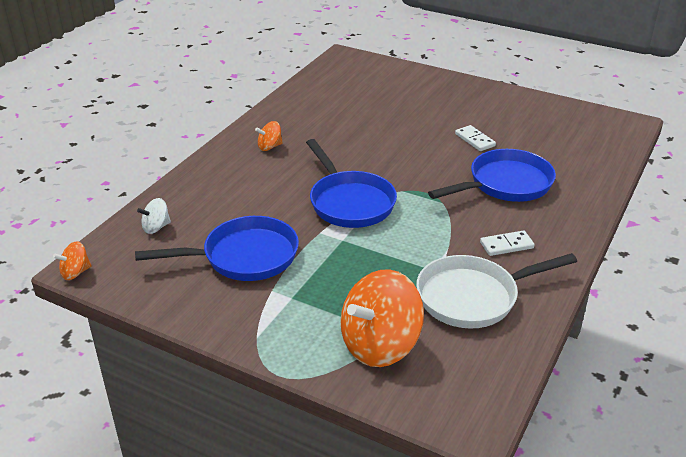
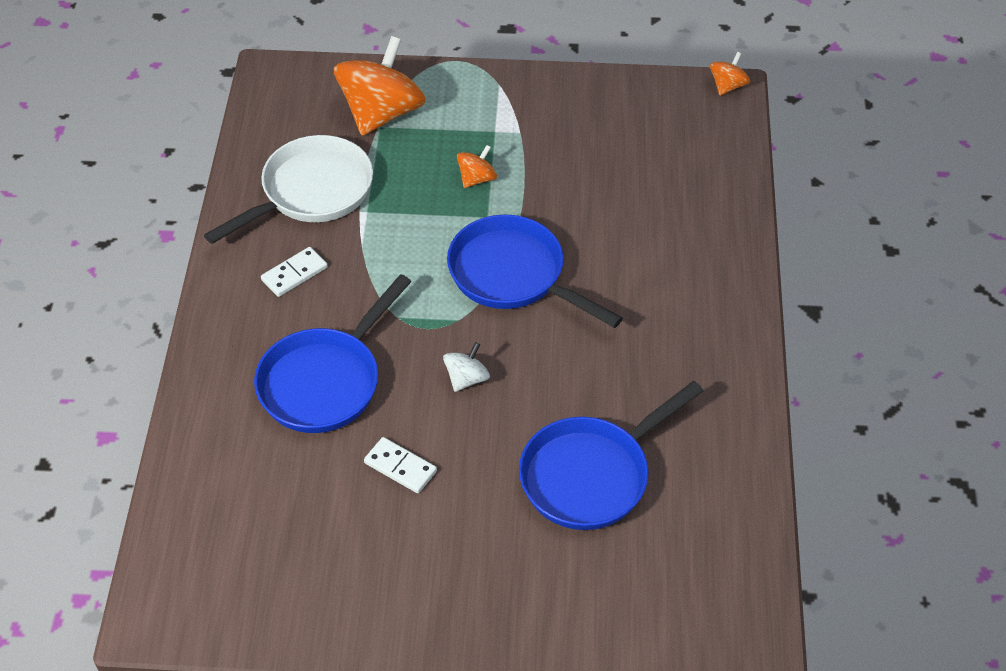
camera: 155 degrees right, 15 degrees up
blue pan [135,216,299,281] -> blue pan moved to [519,381,703,530]
white spinning top [137,198,171,234] -> white spinning top moved to [443,342,490,392]
orange spinning top [255,121,283,151] -> orange spinning top moved to [457,145,497,188]

